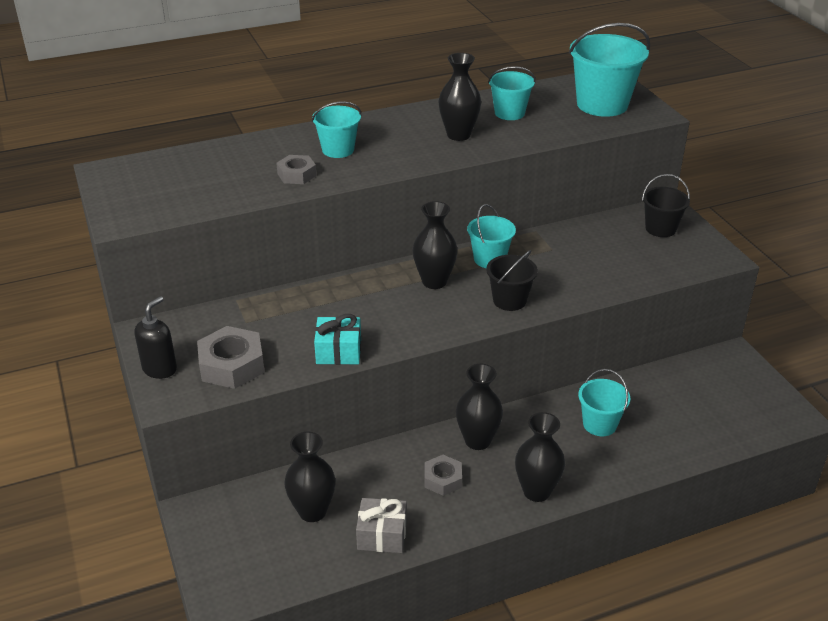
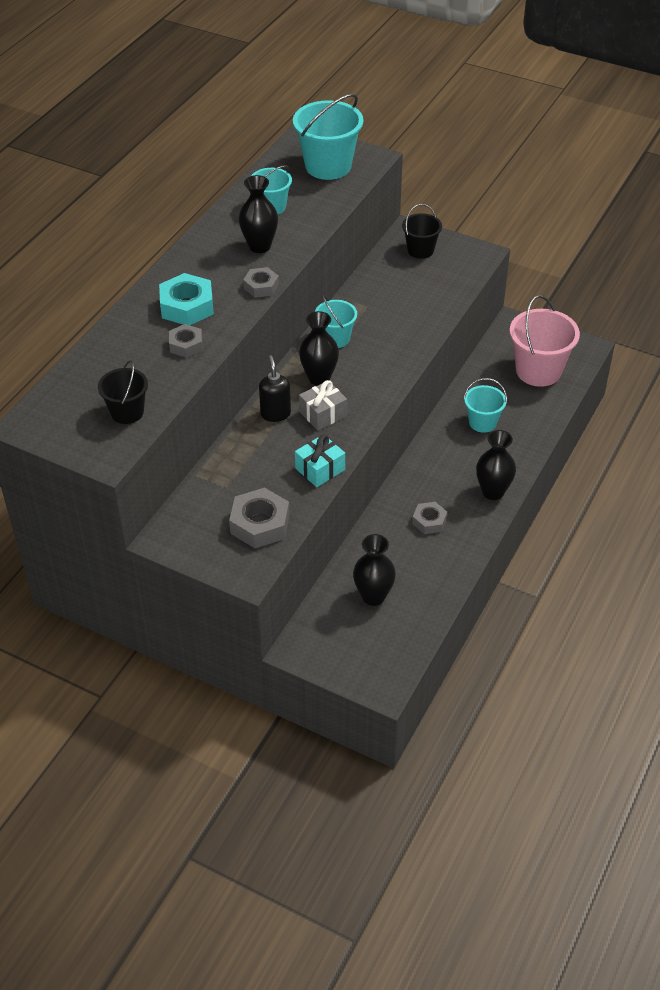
camera: 40 degrees left, 10 degrees up
black soap dispenser [134,296,177,379] -> black soap dispenser moved to [259,355,291,422]
turquoise bucket [312,101,361,158] -> turquoise nut [159,273,214,325]
grey gift [356,498,407,553] -> grey gift moved to [299,380,347,431]
black vase [456,364,503,450] -> none
black bucket [486,250,538,311] -> black bucket moved to [98,360,148,424]
none -> grey nut [243,267,279,298]
none -> pink bucket [510,295,580,387]

